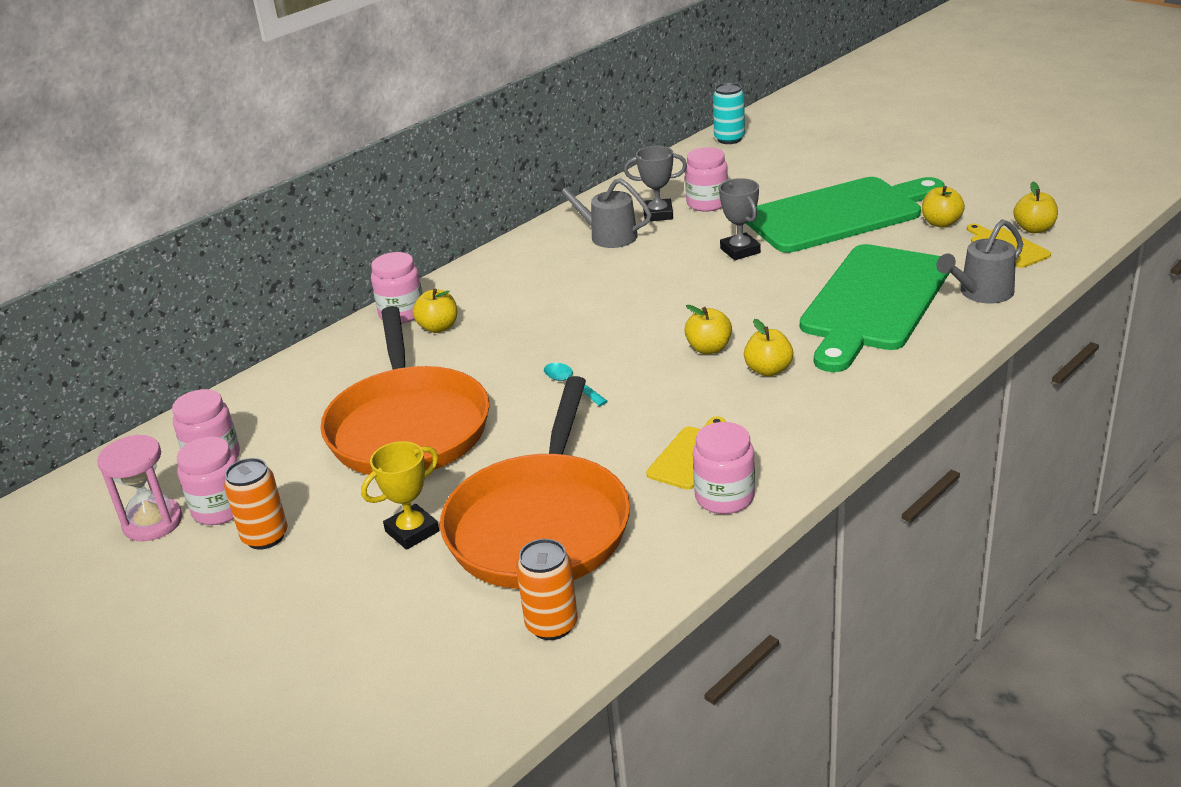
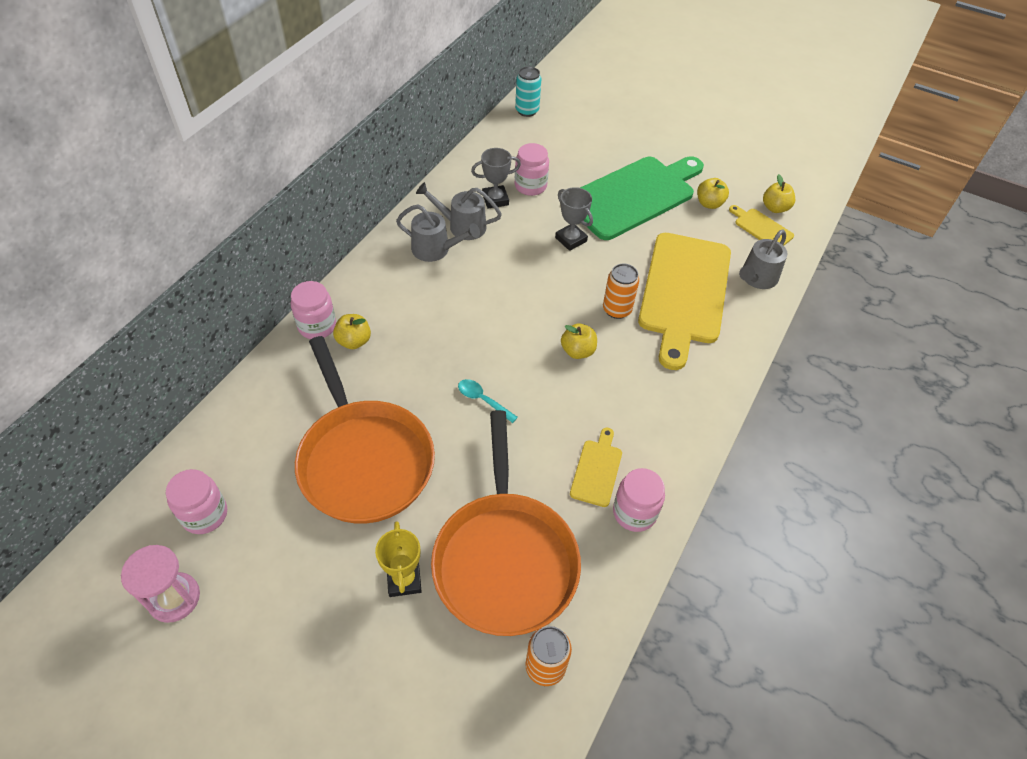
camera: 20 degrees left, 20 degrees up
pink jar [177,437,237,525] -> none
orange can [224,458,287,550] -> orange can moved to [603,264,639,319]
yellow trophy [361,441,439,550] -> yellow trophy turned 45 degrees counterclockwise [375,521,422,597]
yellow apple [744,319,793,376] -> none
green cutting board [800,244,950,372] -> yellow cutting board [638,233,731,370]
none -> grey watering can [396,204,480,262]

